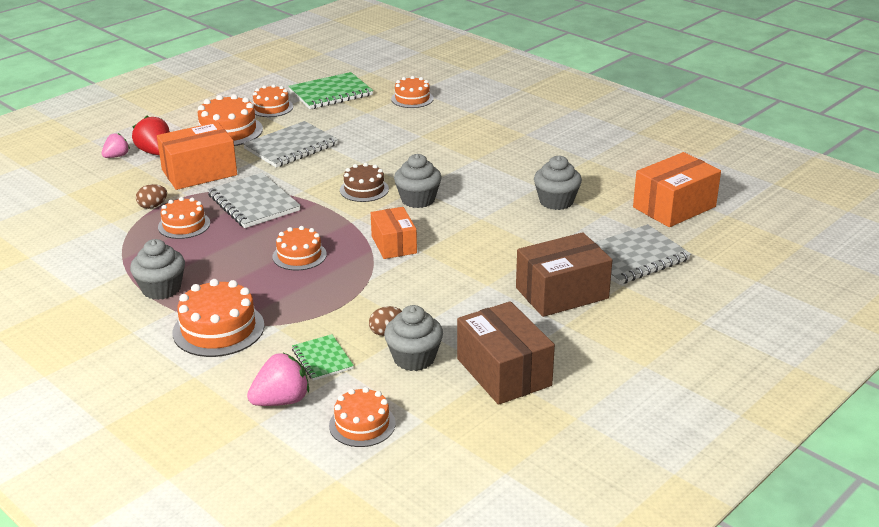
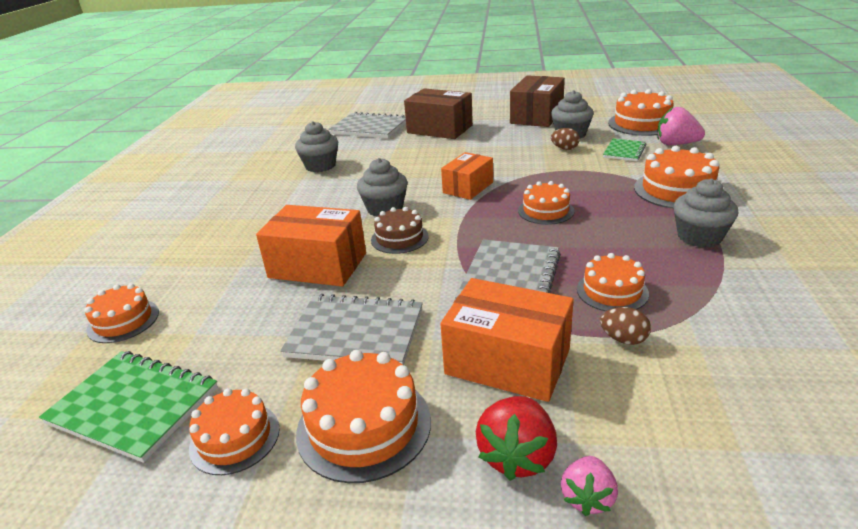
camera: 125 degrees left, 0 degrees up
pink strawberry [101,133,130,158] -> pink strawberry turned 75 degrees counterclockwise [561,456,618,516]
orange cake [329,387,396,447] -> orange cake [608,89,673,136], size x1.53
orange box [633,152,721,227] -> orange box moved to [256,205,366,286]

